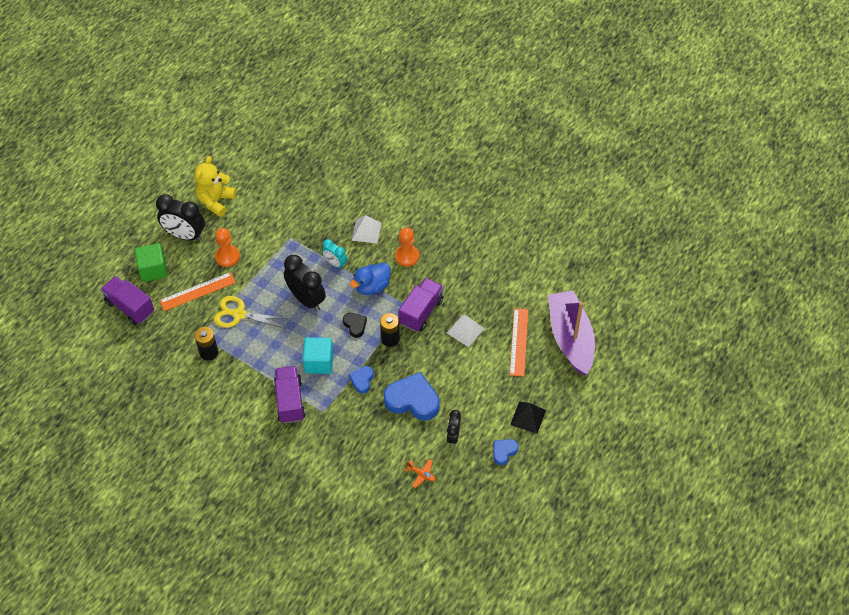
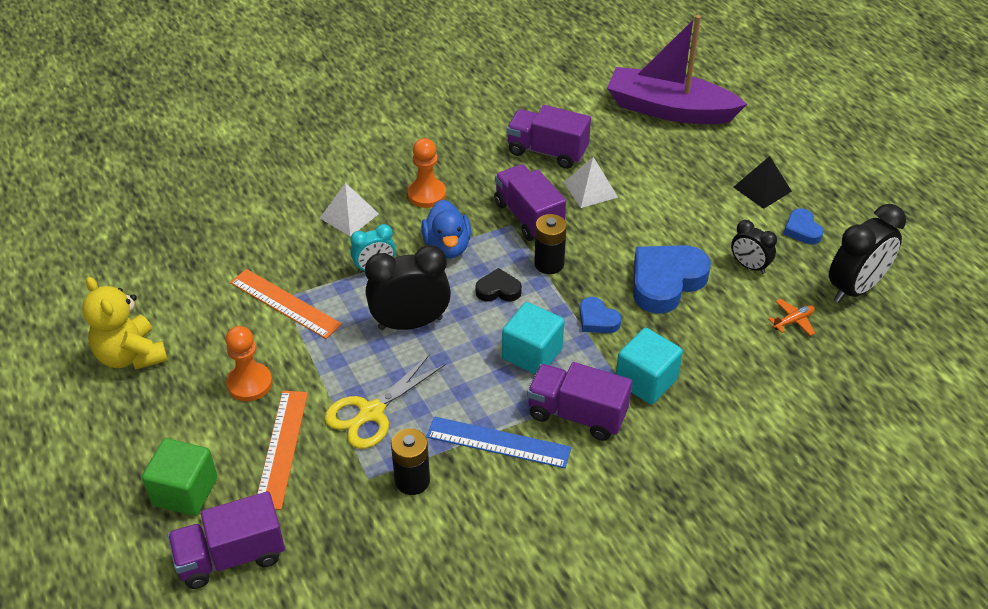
camera: 60 degrees left, 10 degrees down
black clock [156,194,205,241] -> black clock moved to [829,204,906,303]
orange ruler [510,308,528,377] -> orange ruler moved to [230,269,342,339]
none -> blue ruler [426,417,571,468]
none -> purple truck [506,105,591,169]
none -> turquoise cube [616,328,683,404]

